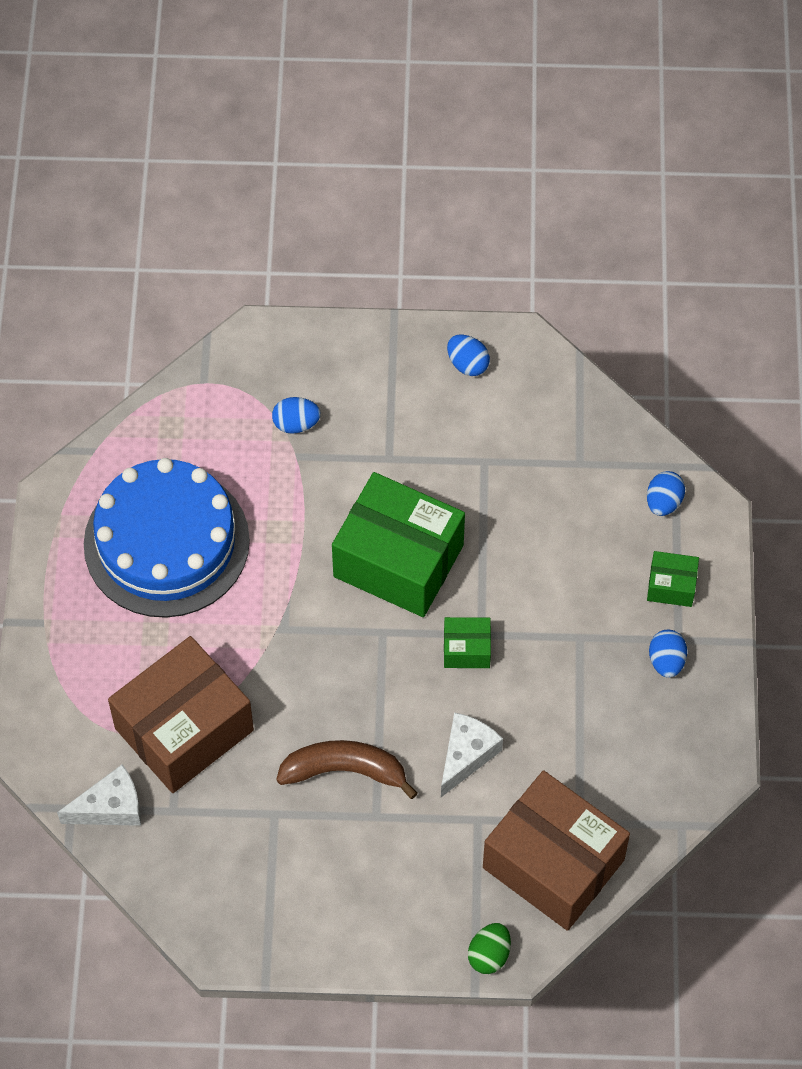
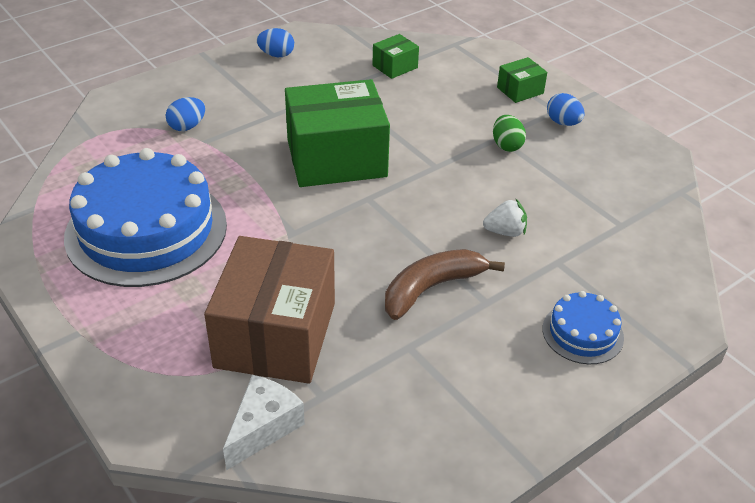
camera: 40 degrees left, 20 degrees down
white cheese [441,712,503,797] -> white strawberry [483,199,527,237]
green box [444,617,491,668] -> green box moved to [372,34,419,79]
green egg [468,923,511,974] -> green egg moved to [493,115,526,152]
brown box [483,770,630,931] -> none
blue egg [647,471,685,516] -> none
none -> blue cake [542,291,624,364]

